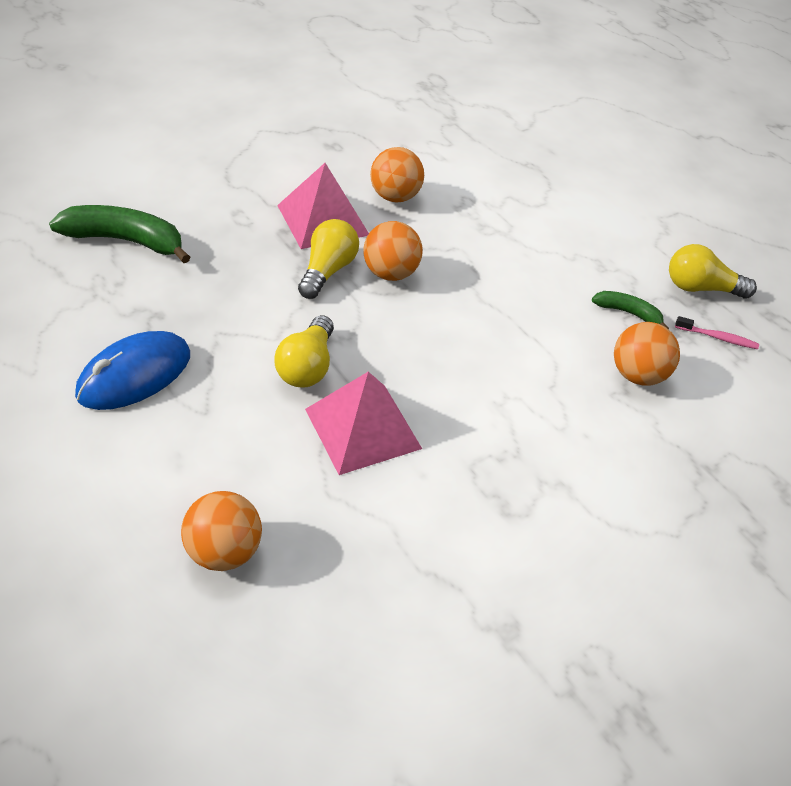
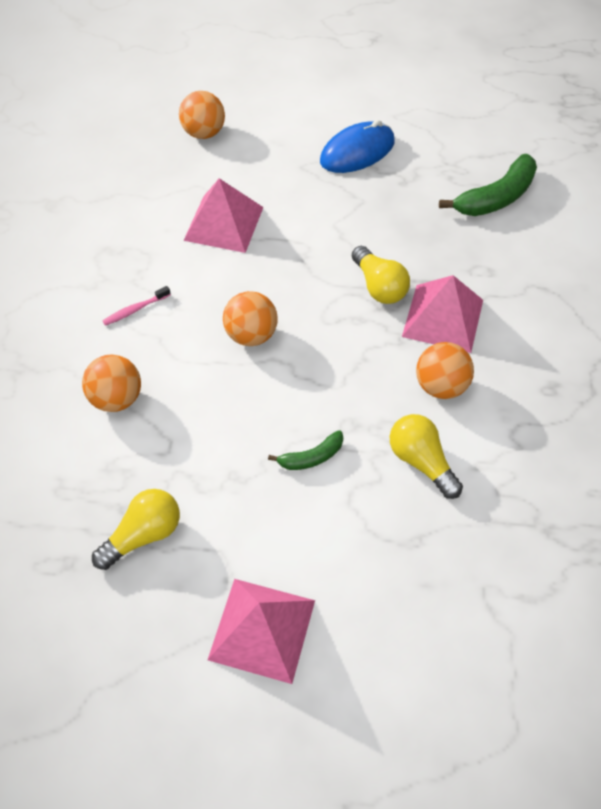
camera: 135 degrees right, 10 degrees up
blue mouse [75,331,190,410] -> blue mouse turned 60 degrees clockwise [320,120,395,173]
yellow light bulb [274,315,334,388] -> yellow light bulb moved to [390,414,463,499]
orange ball [364,221,423,281] -> orange ball moved to [223,291,278,346]
green banana [592,291,669,329] -> green banana moved to [268,430,343,470]
pink toothbrush [675,316,759,349] -> pink toothbrush moved to [103,286,171,326]
none -> pink pyramid [208,579,315,684]

